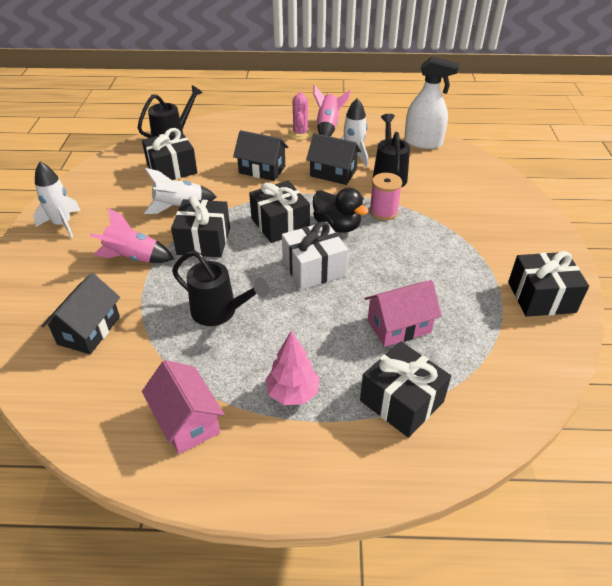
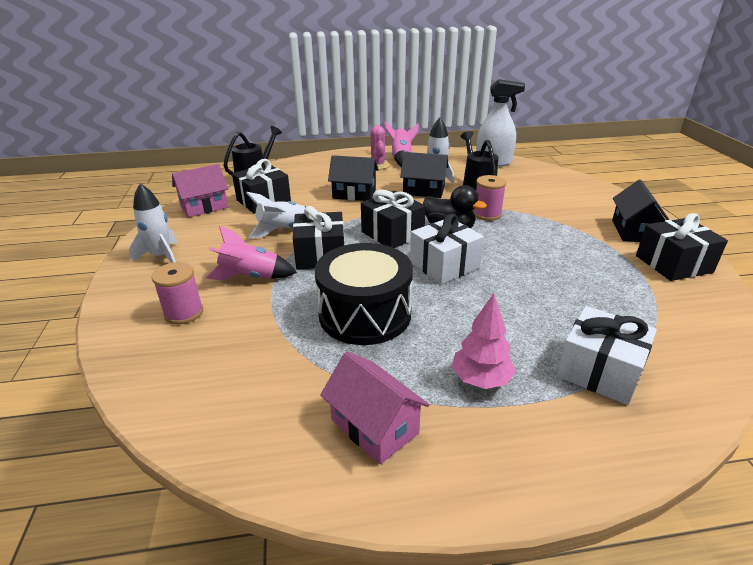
camera: 10 degrees left, 10 degrees down
black house [41,273,120,354] -> black house moved to [612,180,670,242]
black watering can [172,251,269,326] -> black drum [315,243,413,345]
black gift [360,341,451,438] -> white gift [557,306,657,405]
pink house [364,280,442,347] -> pink house moved to [172,164,228,217]
none -> pink spool [152,262,203,324]

